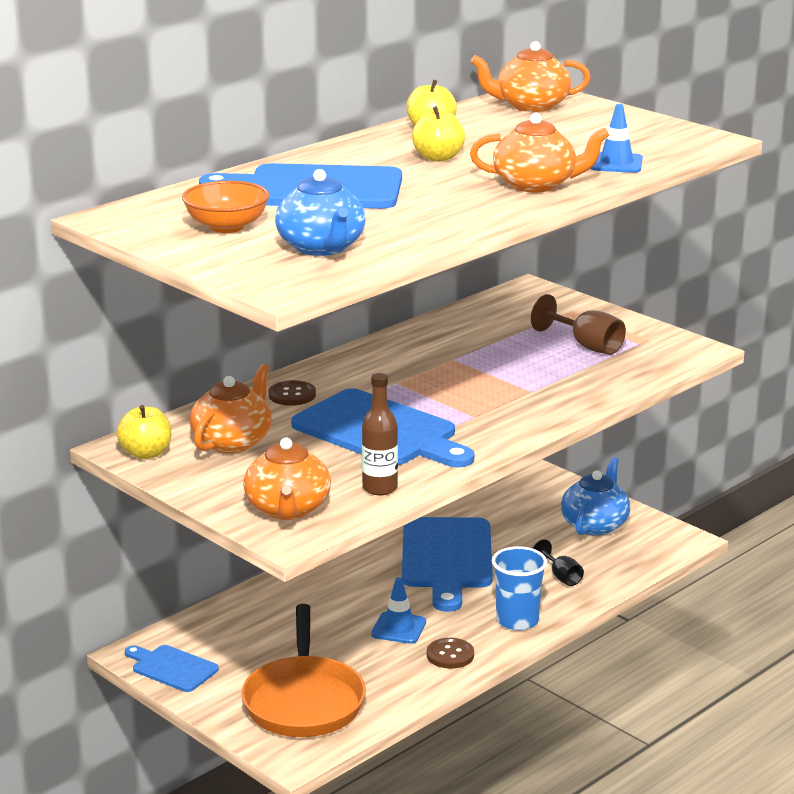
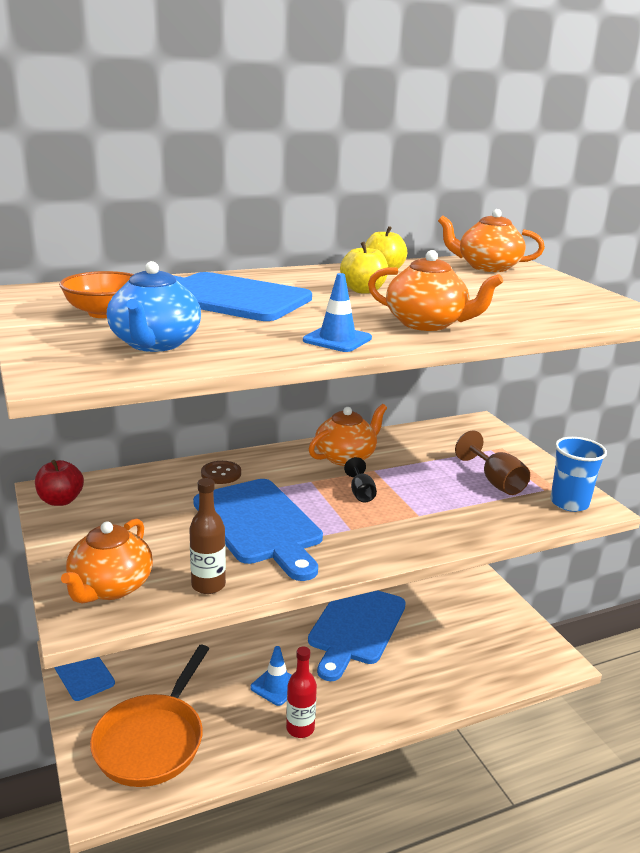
camera: 20 degrees right, 0 degrees up
yellow apple [116,405,171,459] -> red apple [35,460,84,506]
orange teapot [190,364,272,453] -> orange teapot moved to [309,404,387,466]
brown button [427,638,474,669] -> red bottle [286,646,317,738]
blue cup [492,546,547,631] -> blue cup moved to [551,437,607,512]
black goblet [532,539,584,586] -> black goblet moved to [344,457,377,502]
blue teapot [561,457,630,536] -> none
blue traffic cone [590,104,643,173] -> blue traffic cone moved to [303,273,372,352]

